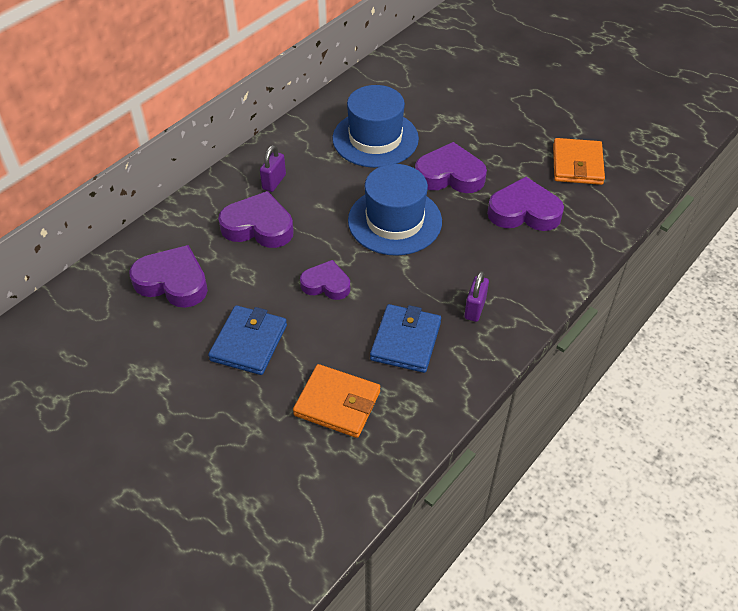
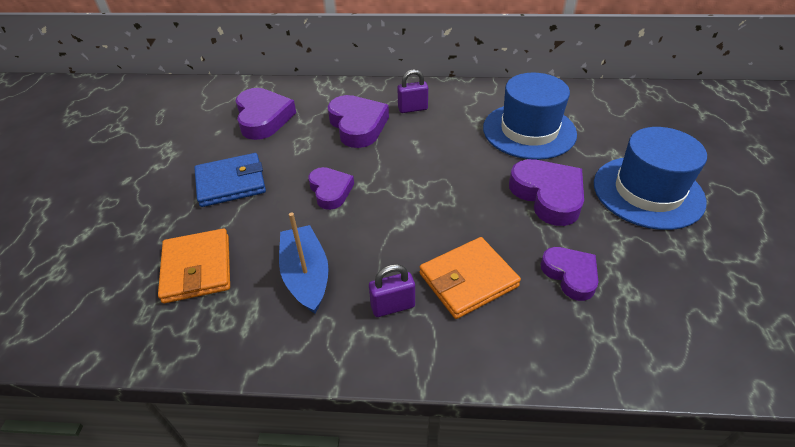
camera: 55 degrees right, 5 degrees down
blue hat [348,164,442,256] -> blue hat moved to [594,127,707,230]
blue wallet [370,304,441,373] -> blue boat [279,212,329,314]
purple heart [487,177,564,231] -> purple heart [540,247,598,301], size x0.64
orange wallet [553,138,605,185] -> orange wallet moved to [420,237,521,319]

